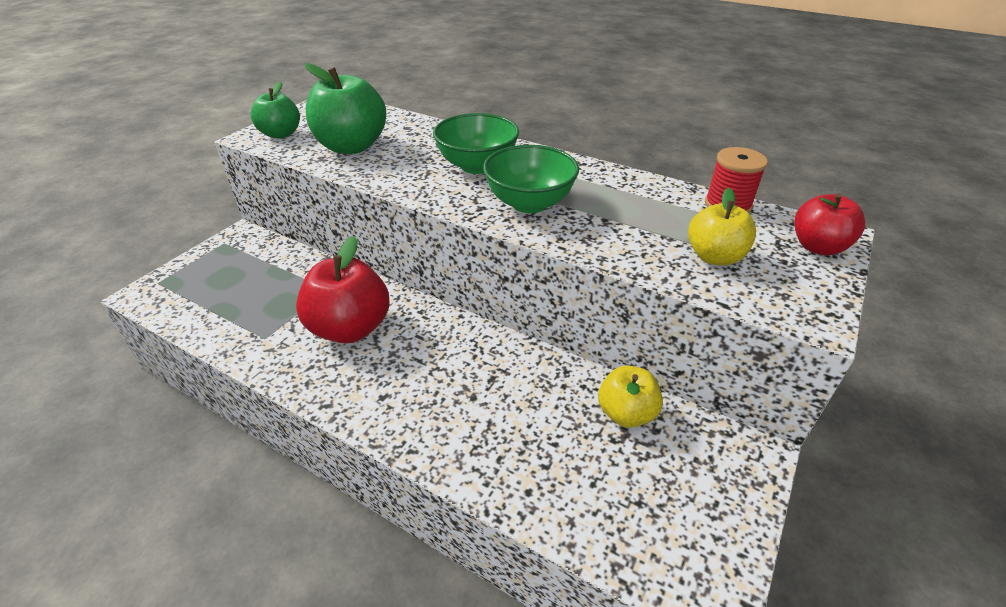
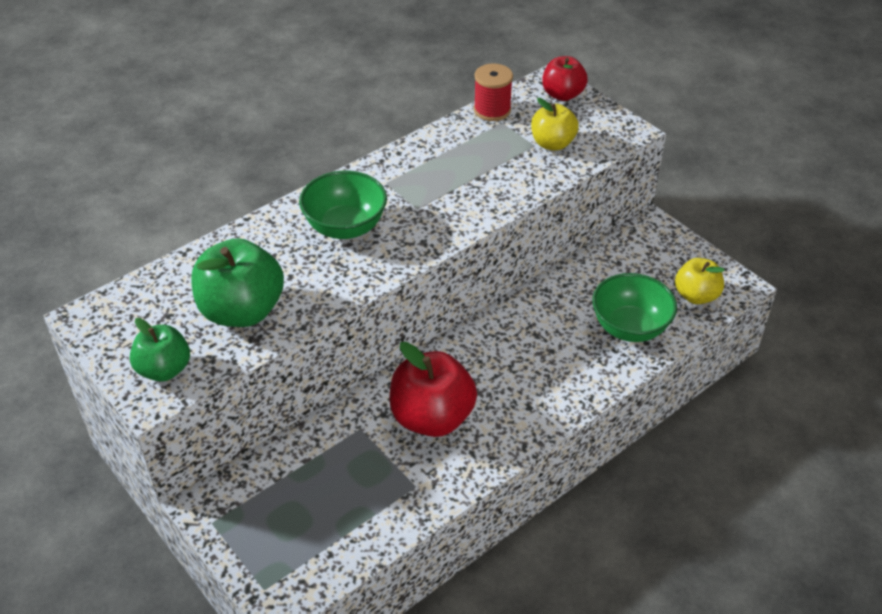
camera: 70 degrees left, 5 degrees up
green bowl [483,145,579,213] -> green bowl moved to [592,273,677,342]
yellow apple [598,365,663,428] -> yellow apple moved to [675,258,725,304]

